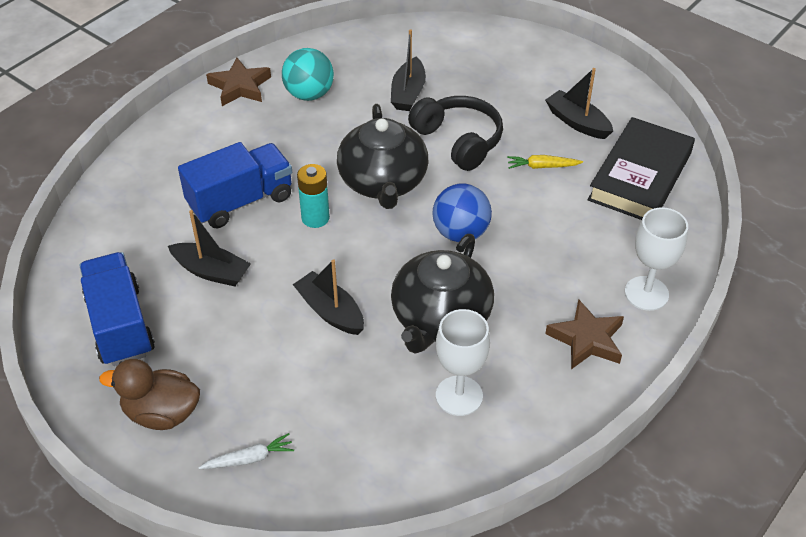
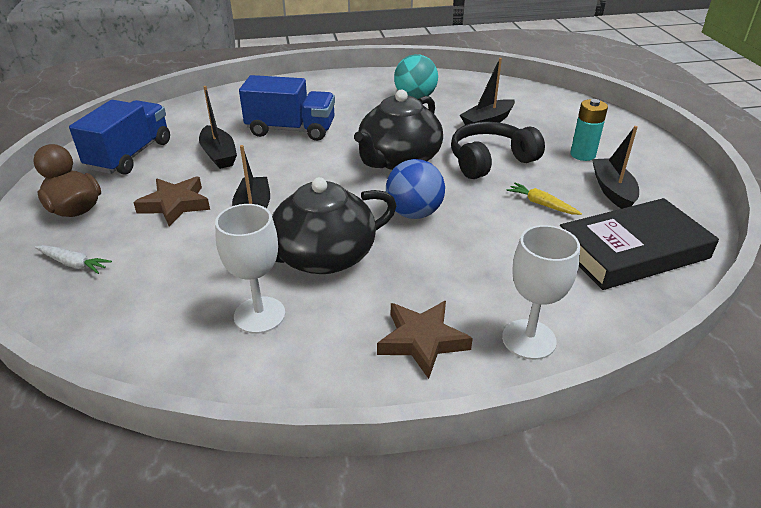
camera: 40 degrees right, 10 degrees down
brown star [206,58,271,106] -> brown star moved to [133,177,210,227]
turquoise battery [297,164,330,228] -> turquoise battery moved to [570,99,608,161]
black headphones [408,96,503,171] -> black headphones turned 120 degrees counterclockwise [451,121,545,179]

